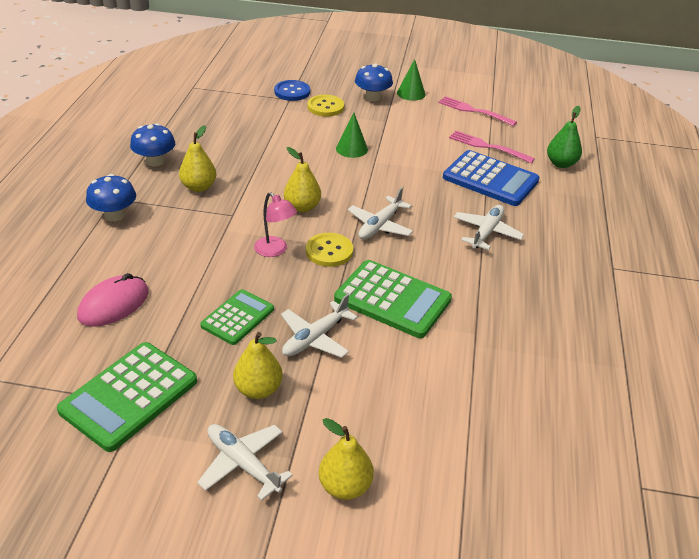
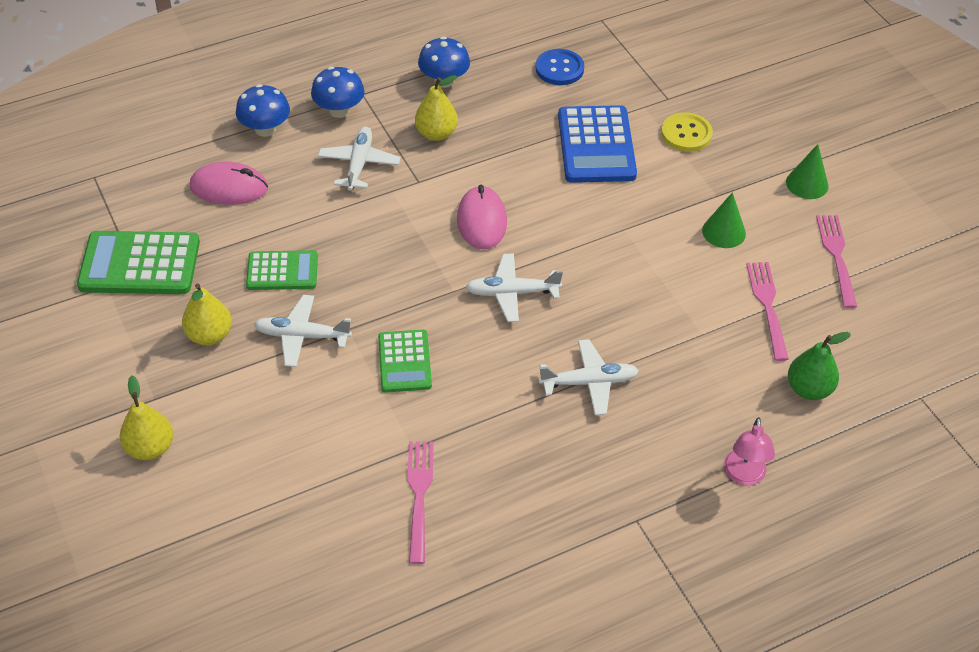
camera: 55 degrees right, 10 degrees up
white plane [197,424,293,501] -> white plane moved to [318,127,401,191]
pink lamp [254,192,297,257] -> pink lamp moved to [724,417,775,485]
blue button [274,80,310,101] -> blue button moved to [535,49,584,85]
yellow pear [284,147,321,212] -> pink mouse [457,185,507,250]
yellow button [306,233,353,267] -> none
green calculator [334,260,452,338] -> green calculator [378,330,432,393], size x0.62
green cone [336,112,368,158] -> green cone moved to [702,192,746,248]
blue mushroom [355,63,393,101] -> blue mushroom moved to [236,84,290,137]
blue calculator [443,150,540,206] -> blue calculator moved to [558,105,637,183]
none -> pink fork [407,441,434,564]

